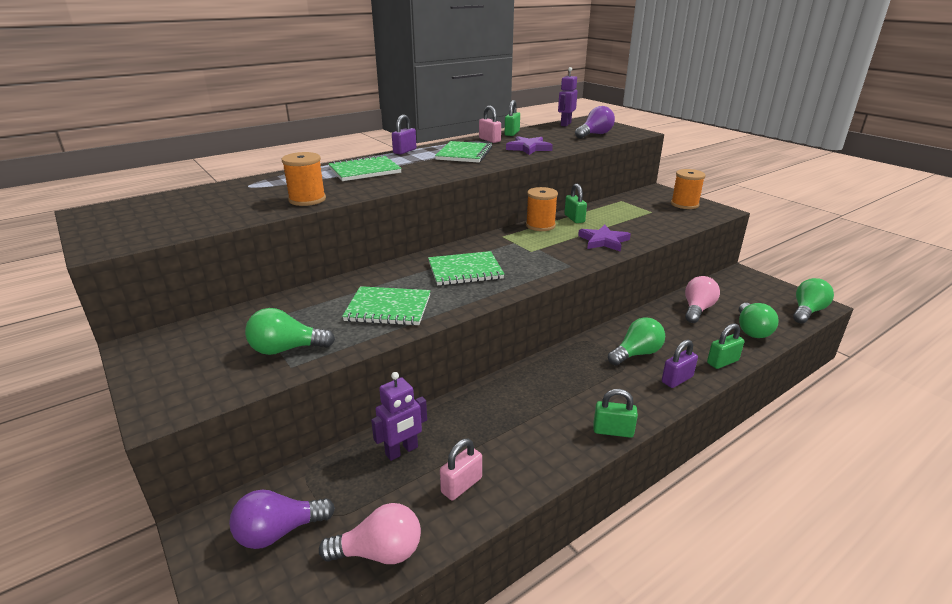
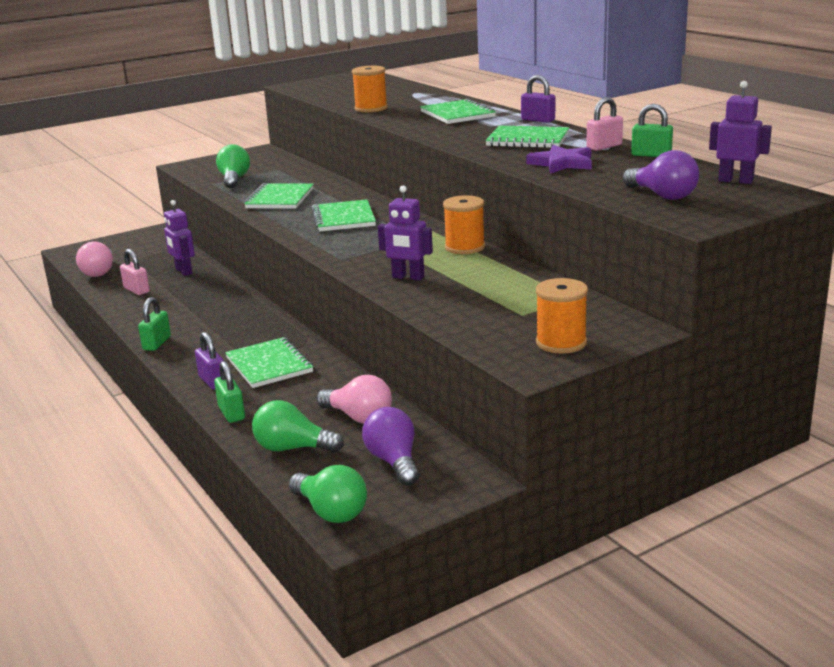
camera: 95 degrees right, 5 degrees down
purple light bulb [229,489,335,549] -> purple light bulb moved to [362,407,419,486]
green padlock [564,183,587,223] -> none
purple star [578,224,631,252] -> purple robot [378,185,433,281]
green light bulb [608,317,665,365] -> green notebook [225,337,313,388]

